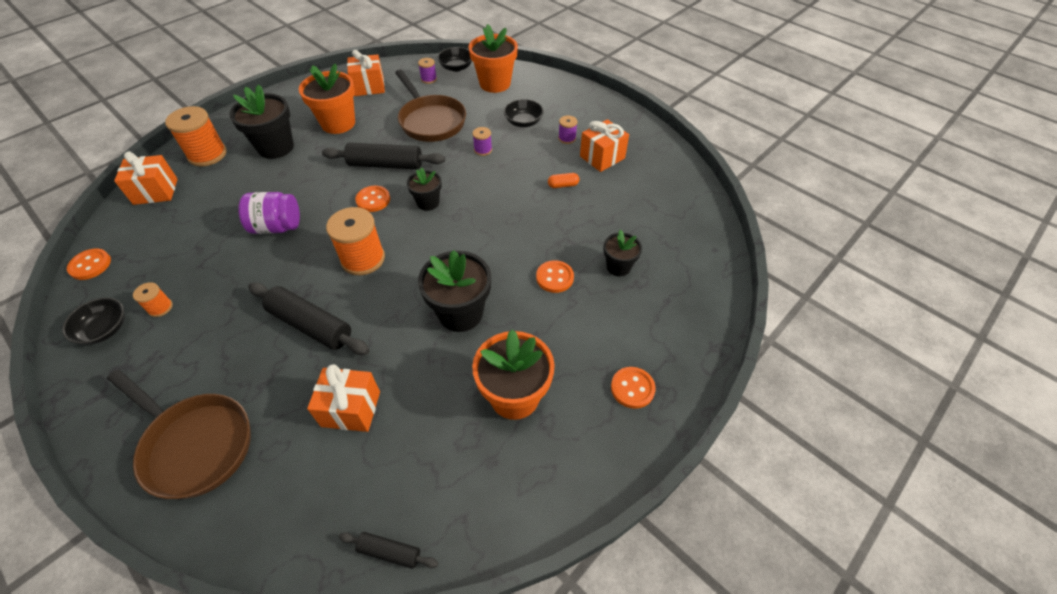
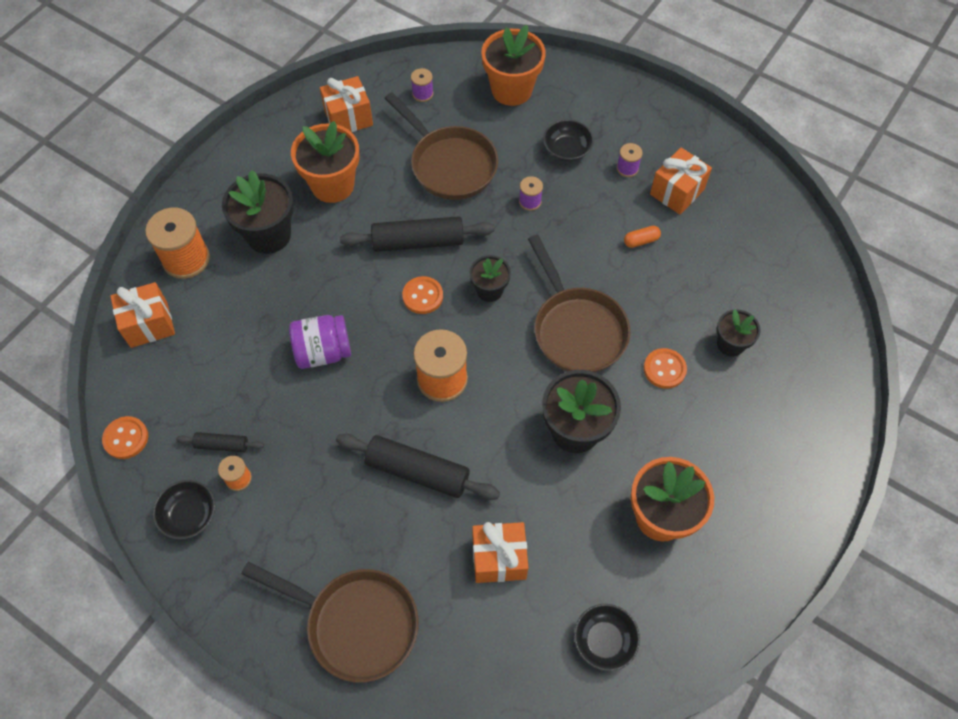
camera: 10 degrees left, 10 degrees up
black rolling pin [339,532,438,569] -> black rolling pin moved to [176,432,264,452]
black bowl [437,47,472,72] -> black bowl moved to [574,604,640,671]
orange button [611,367,656,409] -> none
none -> brown pan [528,235,630,373]

